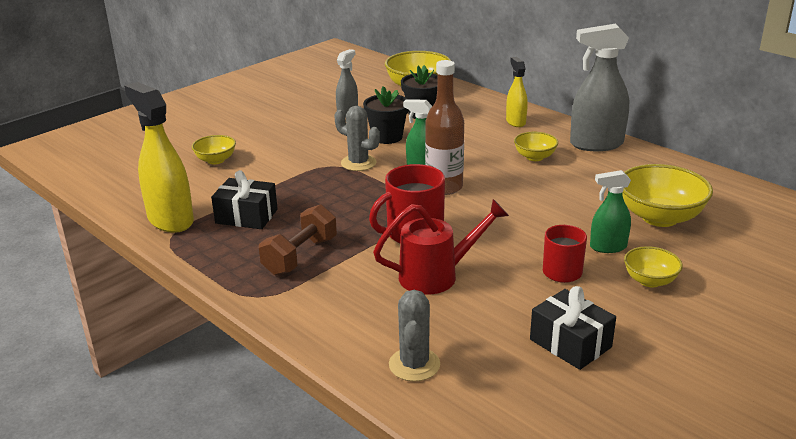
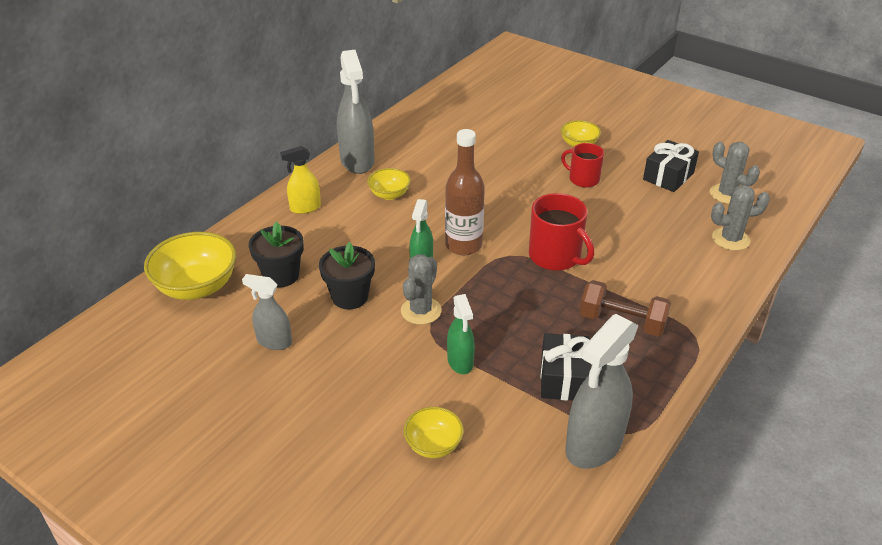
camera: 100 degrees left, 10 degrees up
yellow spray bottle [124,82,194,233] -> grey spray bottle [565,314,639,469]
red watering can [373,199,509,295] -> none
green spray bottle [590,170,631,253] -> green spray bottle moved to [447,294,475,374]
yellow bowl [622,164,713,227] -> none
none -> grey cactus [710,142,760,204]

